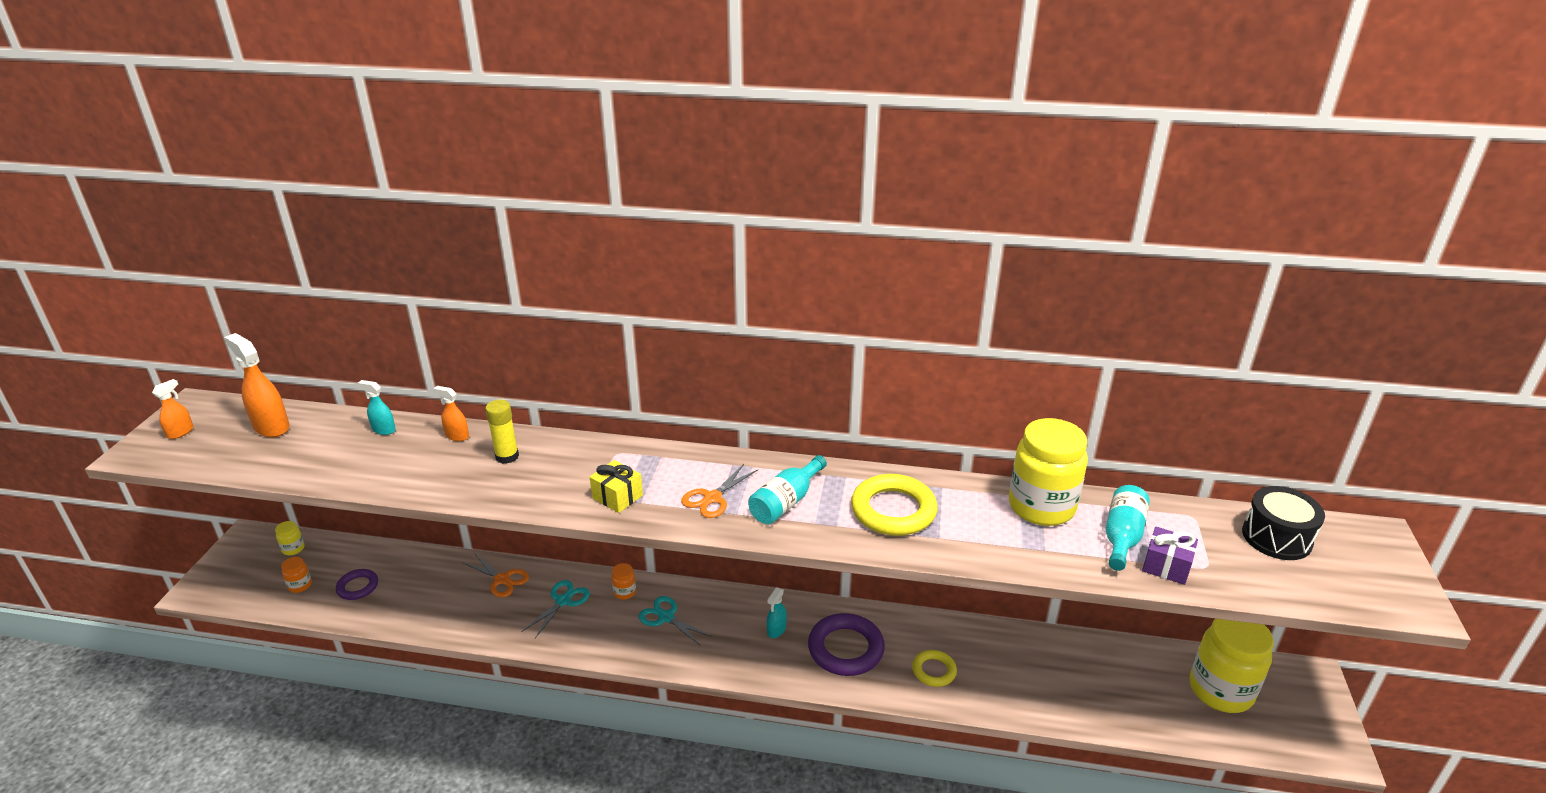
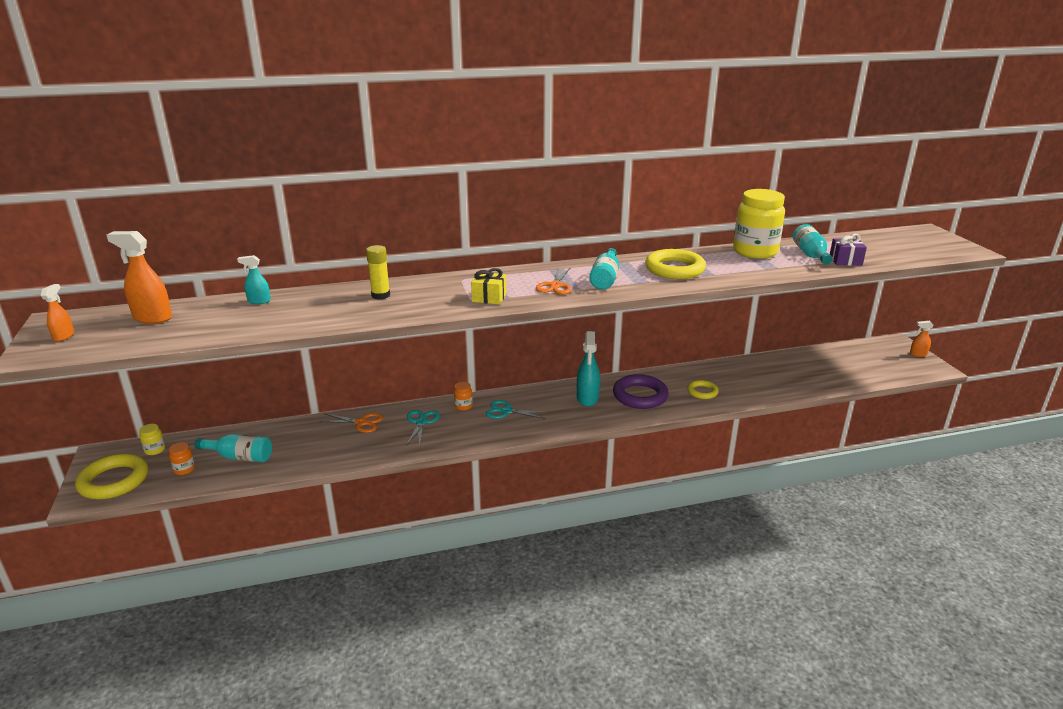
camera: 25 degrees left, 5 degrees down
purple ring [336,569,378,600] -> turquoise bottle [194,434,272,462]
orange spray bottle [433,386,469,441] -> orange spray bottle moved to [910,321,934,357]
turquoise spray bottle [767,587,787,638] -> turquoise spray bottle [577,331,600,407], size x1.78
yellow jar [1190,619,1274,713] -> none
black drum [1242,486,1325,560] -> none
none -> yellow ring [75,453,148,500]

